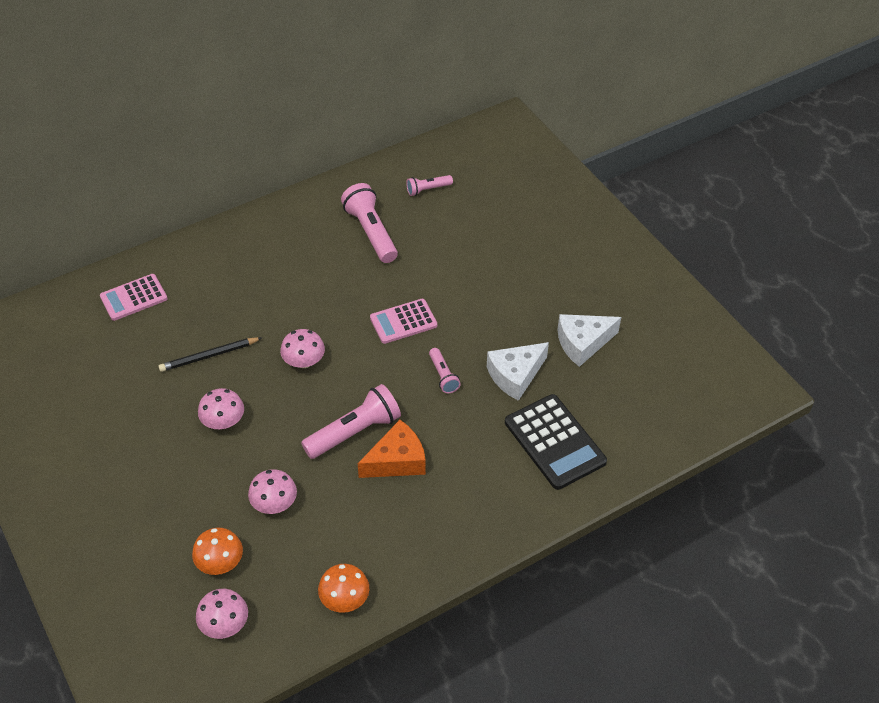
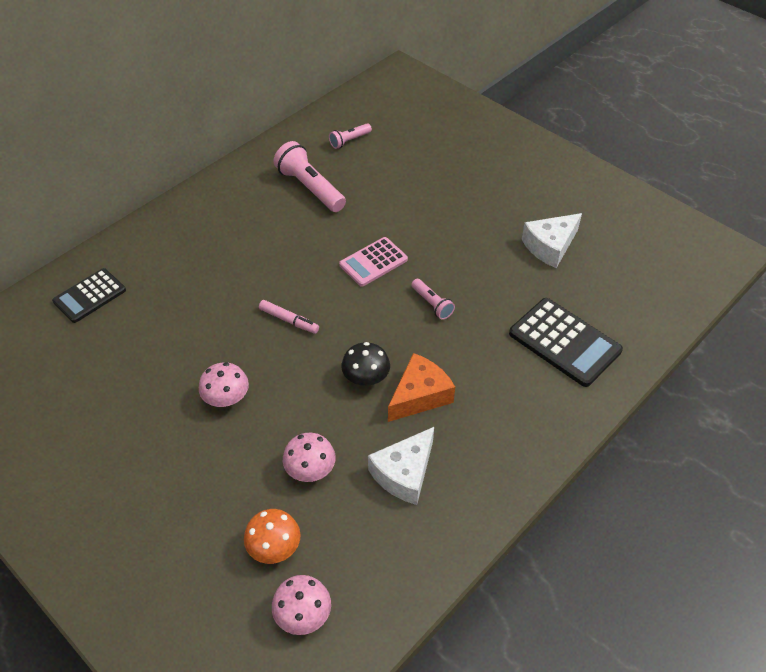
camera: 15 degrees left, 0 degrees up
pink calculator [100,274,168,321] -> black calculator [52,268,126,323]
black pencil [158,337,262,372] -> none
pink mushroom [280,329,325,368] -> pink marker [259,300,319,334]
pink flashlight [301,384,401,459] -> black mushroom [341,342,390,386]
orange mushroom [318,564,369,613] -> none
white cheese [487,342,549,401] -> white cheese moved to [368,427,434,505]

